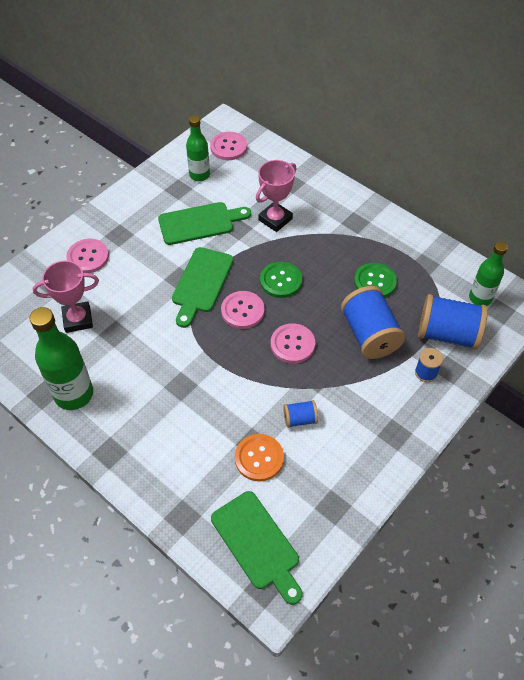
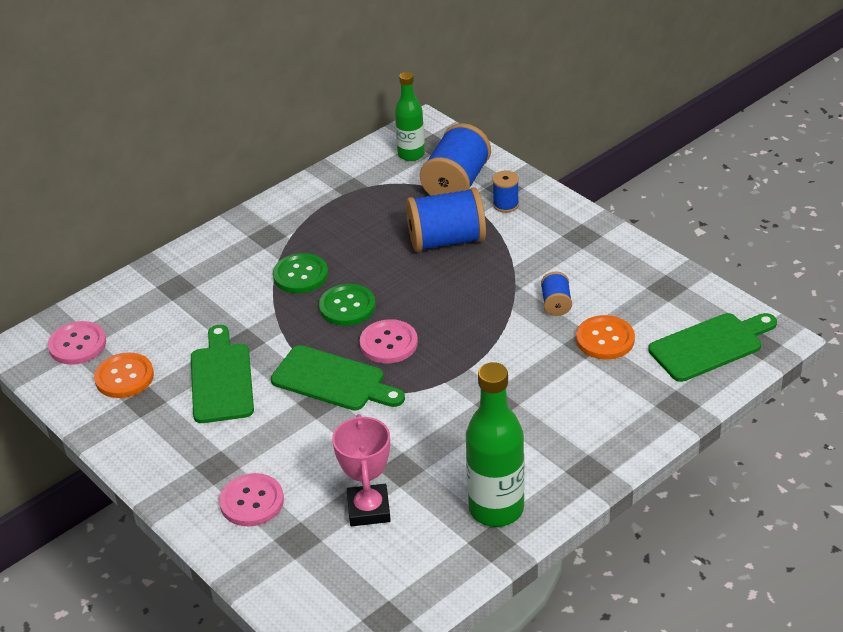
camera: 80 degrees left, 15 degrees down
green bottle [186,115,210,181] -> orange button [94,353,154,398]
pink trophy [256,160,296,232] -> none
pink button [271,323,315,364] -> none
green button [354,263,397,298] -> green button moved to [273,253,328,293]

